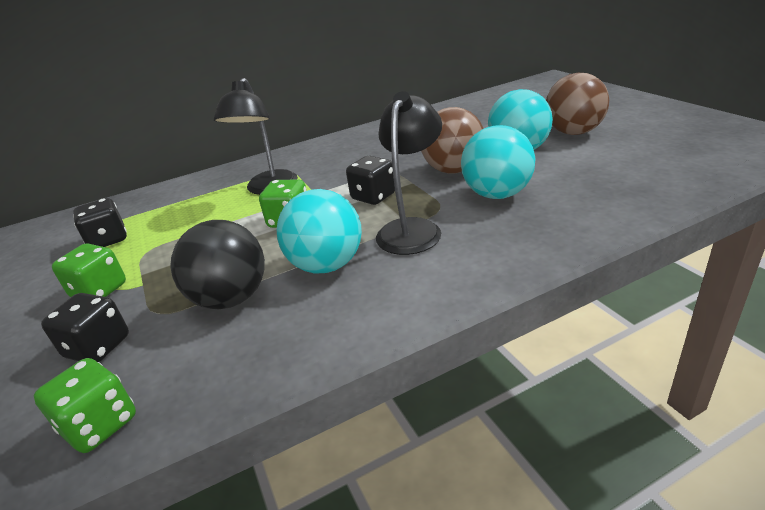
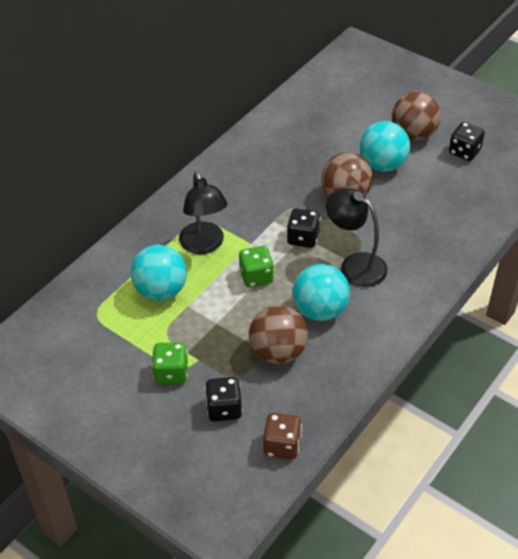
camera: 30 degrees left, 15 degrees up
green dice [34,358,136,453] -> brown dice [263,413,302,459]
black dice [73,198,127,247] -> black dice moved to [449,122,485,161]
black ball [170,220,265,309] -> brown ball [249,305,308,364]
black lamp [376,91,442,255] -> black lamp turned 45 degrees counterclockwise [326,188,388,287]
turquoise ball [461,125,536,199] -> turquoise ball moved to [131,245,187,301]

